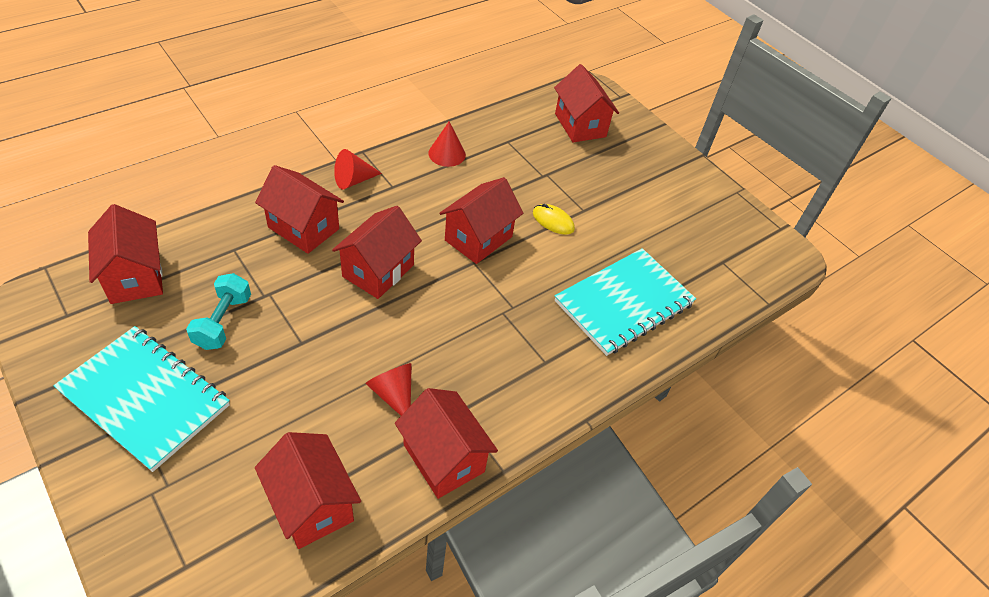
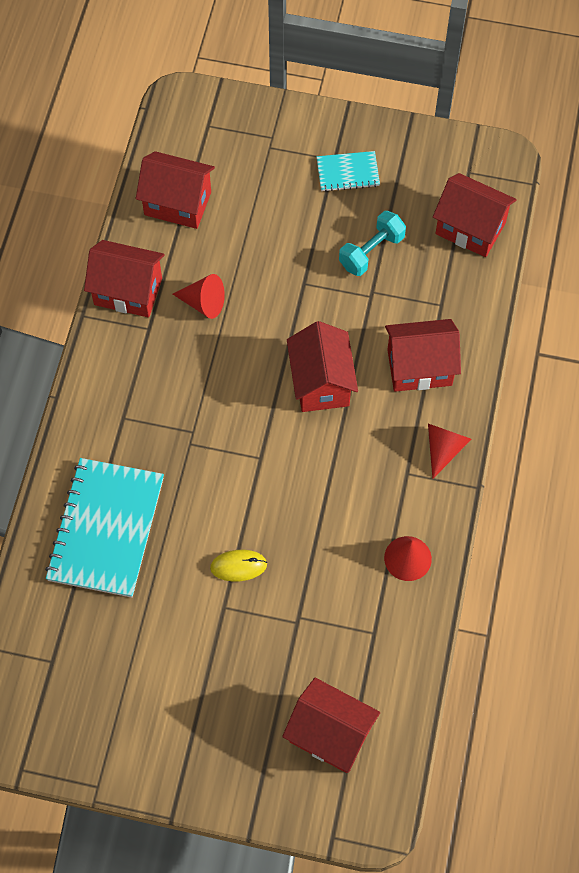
camera: 145 degrees right, 15 degrees up
turquoise notebook [53,326,230,472] -> turquoise notebook [316,151,380,192], size x0.50
turquoise dumbbell [186,273,251,350] -> turquoise dumbbell turned 75 degrees clockwise [339,211,406,276]
red house [439,177,523,264] -> none

